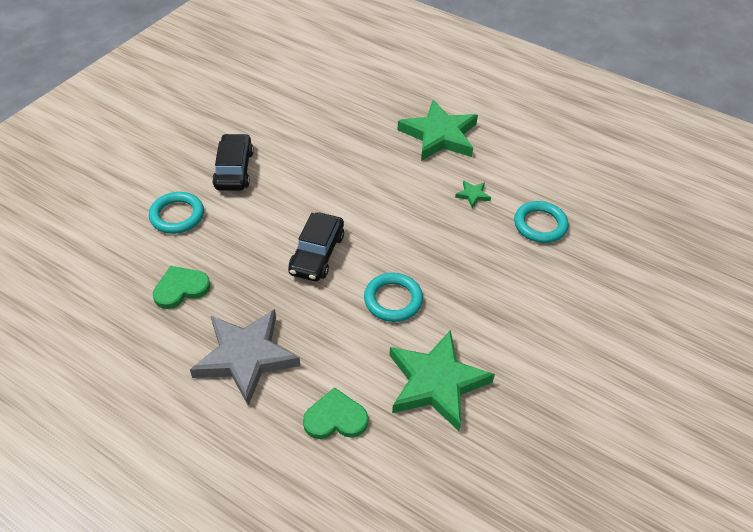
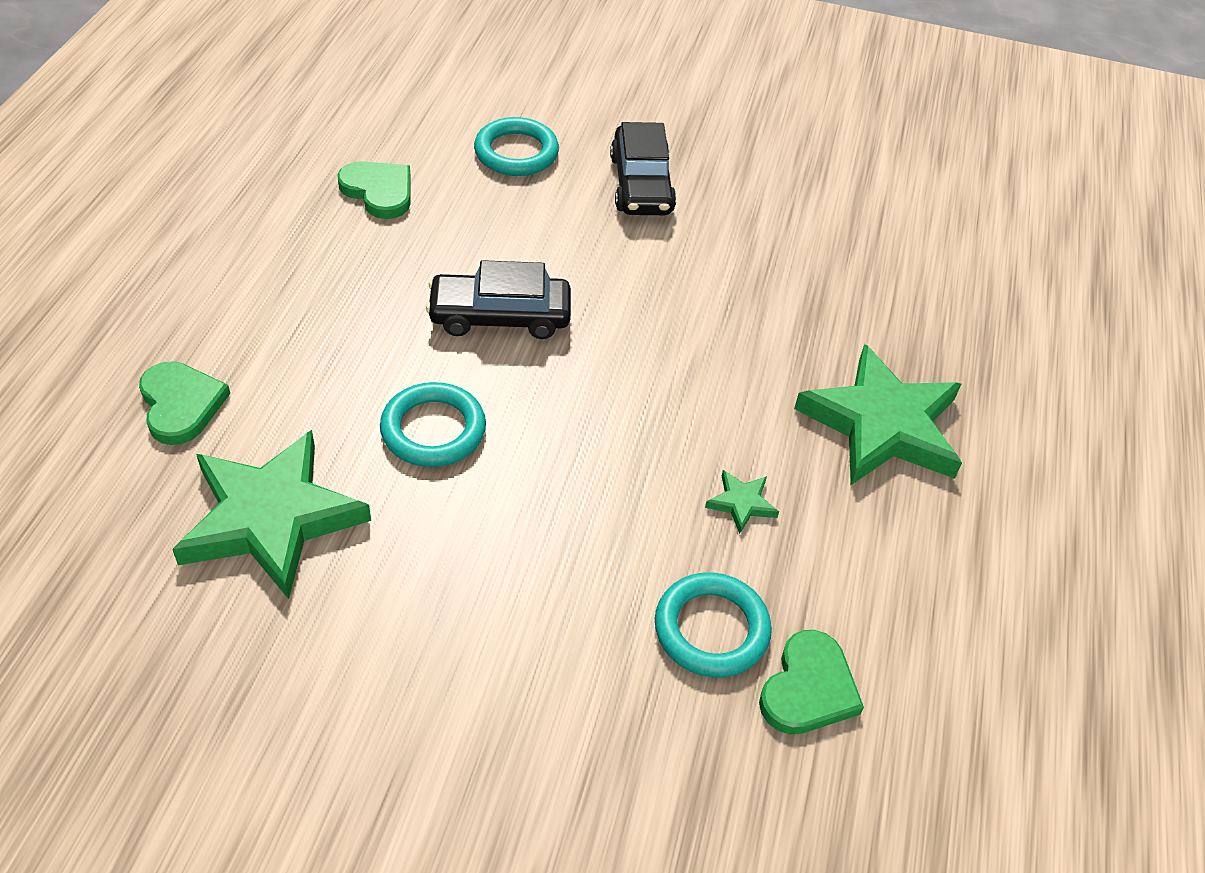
camera: 70 degrees right, 0 degrees up
grey star [190,309,300,406] -> none
black car [212,133,254,191] -> black car turned 105 degrees clockwise [610,122,676,215]
none -> green heart [759,630,864,734]

